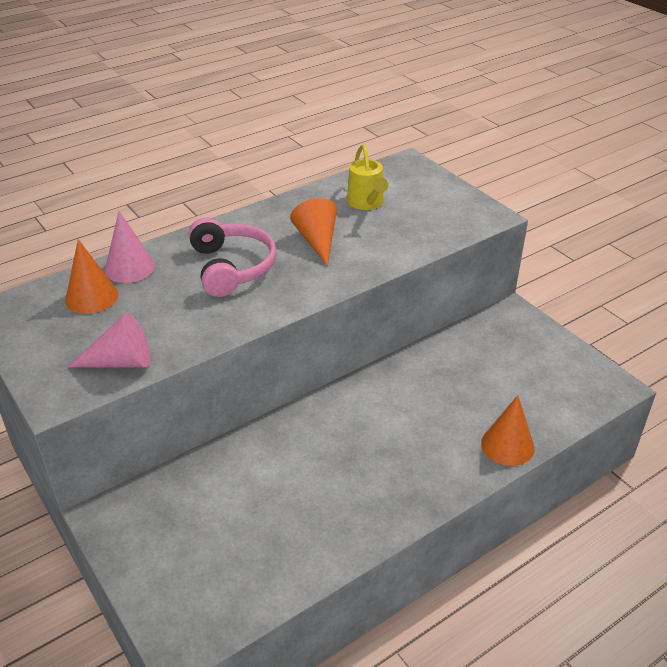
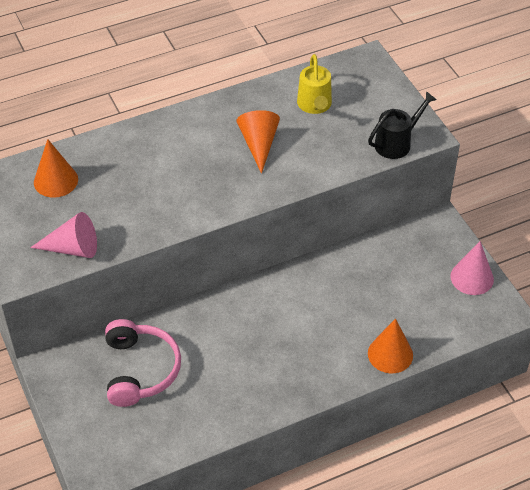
camera: 10 degrees right, 10 degrees up
pink cone [105,211,155,283] -> pink cone moved to [451,241,494,295]
pink headphones [188,217,277,297] -> pink headphones moved to [105,319,181,407]
none -> black watering can [368,91,437,159]

